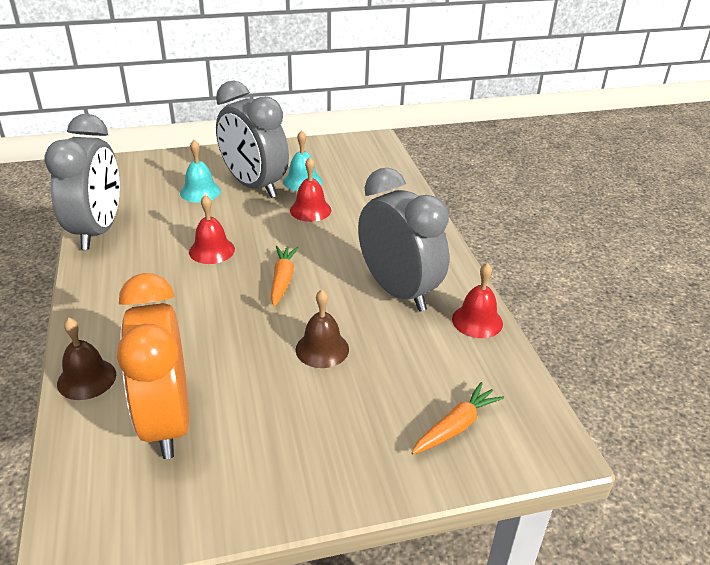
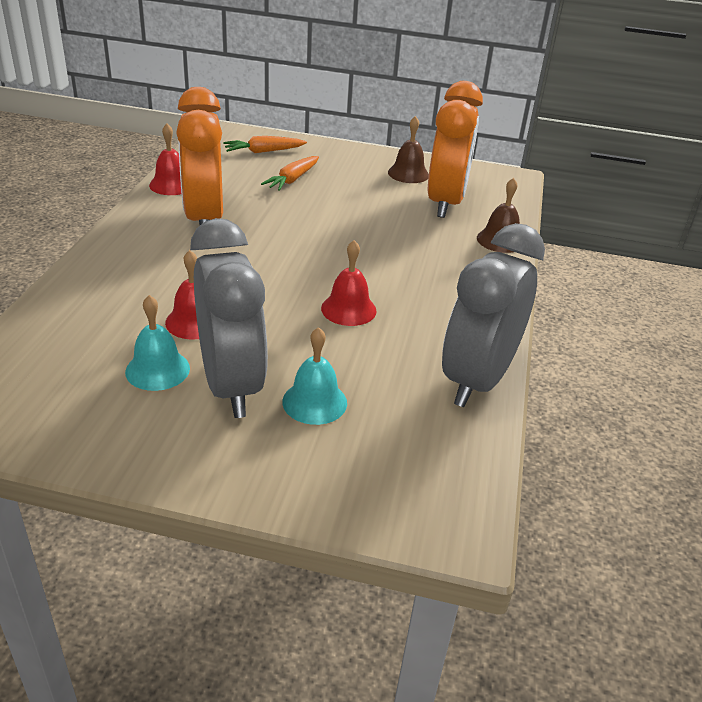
camera: 155 degrees left, 0 degrees up
orange carrot [271,246,299,307] -> orange carrot moved to [261,156,319,191]
brown bell [296,290,349,368] -> brown bell moved to [388,116,429,183]
grey clock [358,168,449,312] -> orange clock [176,87,223,225]

